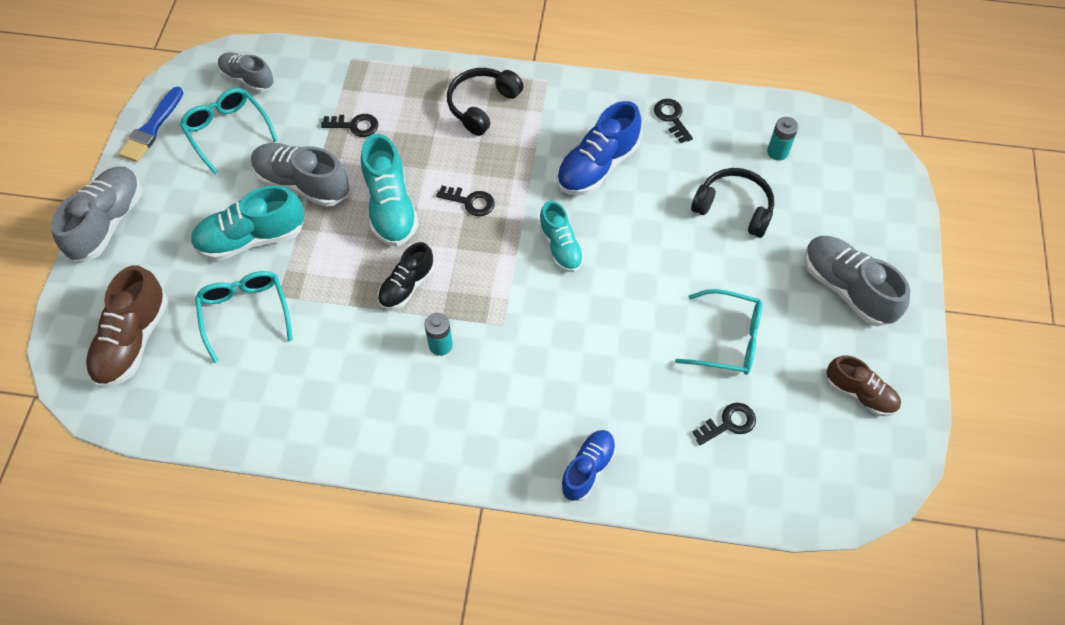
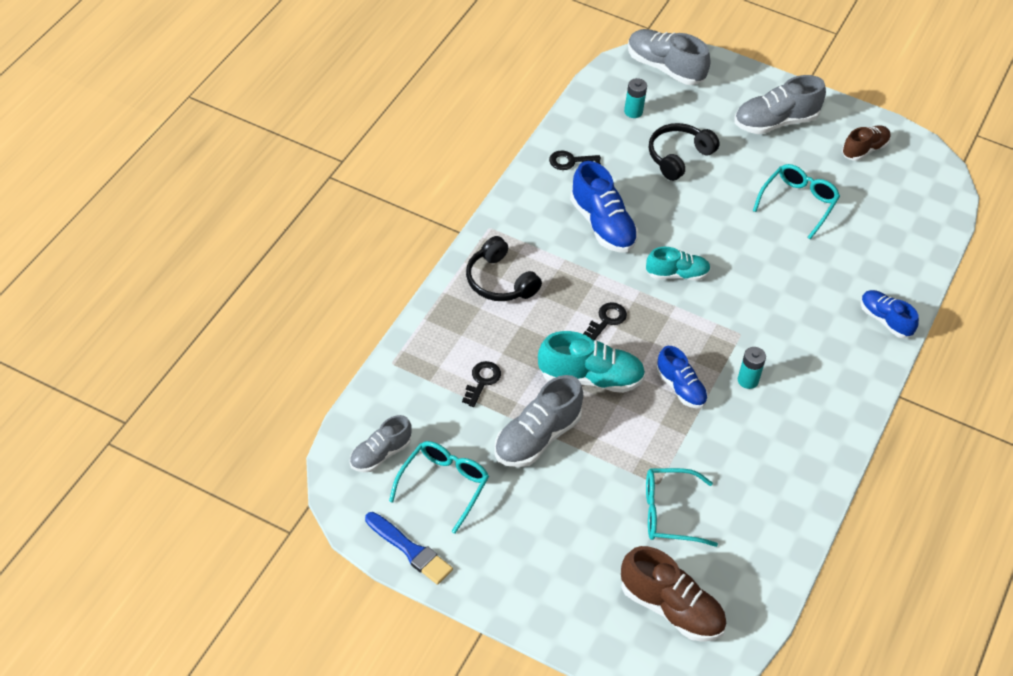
camera: 75 degrees left, 10 degrees down
grey shoe [51,167,142,262] -> grey shoe moved to [628,29,710,85]
turquoise glasses [180,88,278,174] -> turquoise glasses turned 135 degrees clockwise [389,441,489,534]
turquoise shoe [190,185,304,261] -> none
black shoe [378,242,434,310] -> blue shoe [656,346,708,408]
black key [692,403,756,445] -> none

